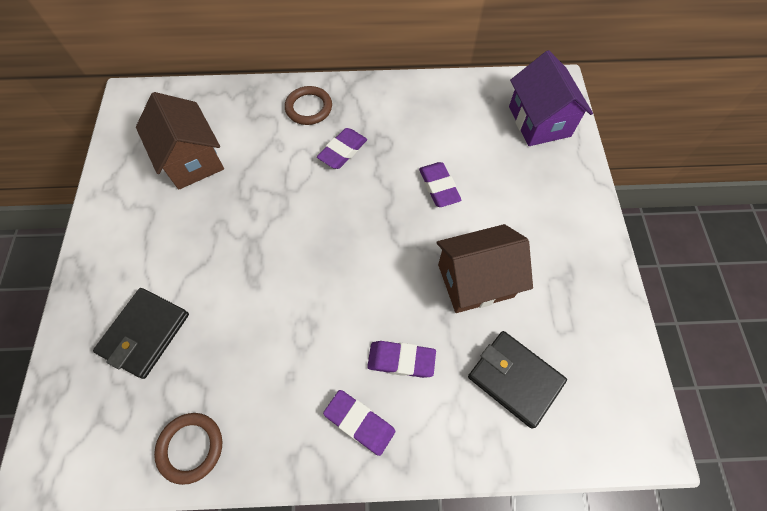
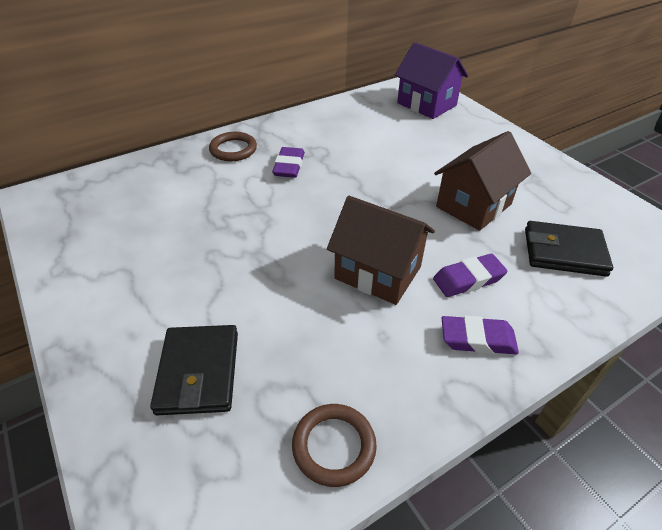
camera: 30 degrees left, 20 degrees down
brown house [136,92,224,190] -> brown house moved to [327,196,435,305]
purple eraser [419,162,461,207] -> none

